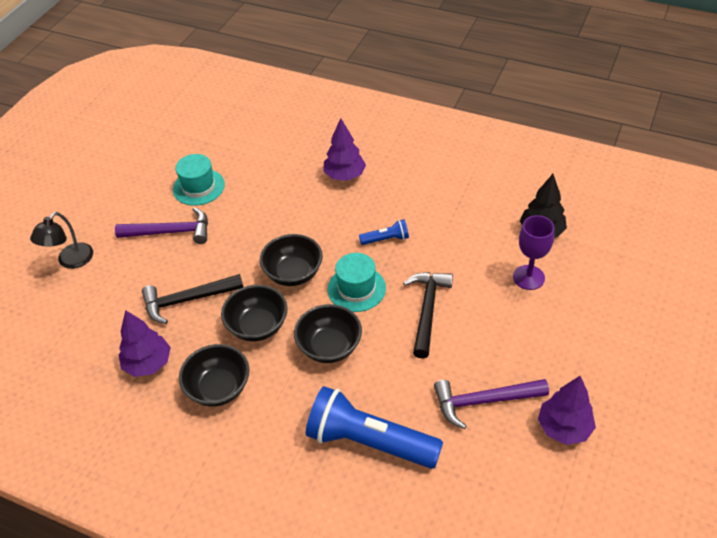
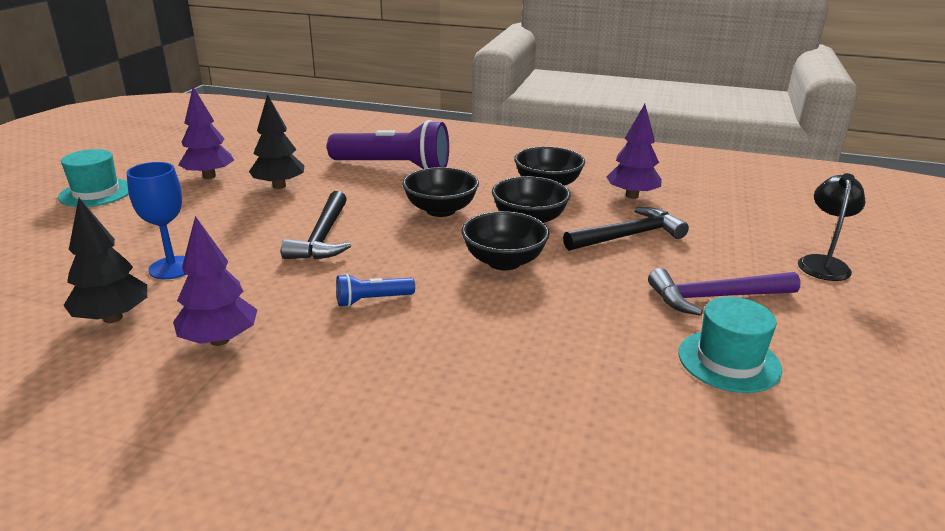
camera: 170 degrees right, 20 degrees down
blue flashlight [306,386,443,469] -> purple flashlight [327,120,449,169]
purple tree [323,118,366,181] -> purple tree moved to [173,216,257,346]
turquoise hat [327,253,386,312] -> turquoise hat moved to [58,149,129,207]
purple hammer [434,379,549,429] -> black tree [249,94,304,189]
purple goblet [513,215,554,290] -> blue goblet [127,162,186,279]

